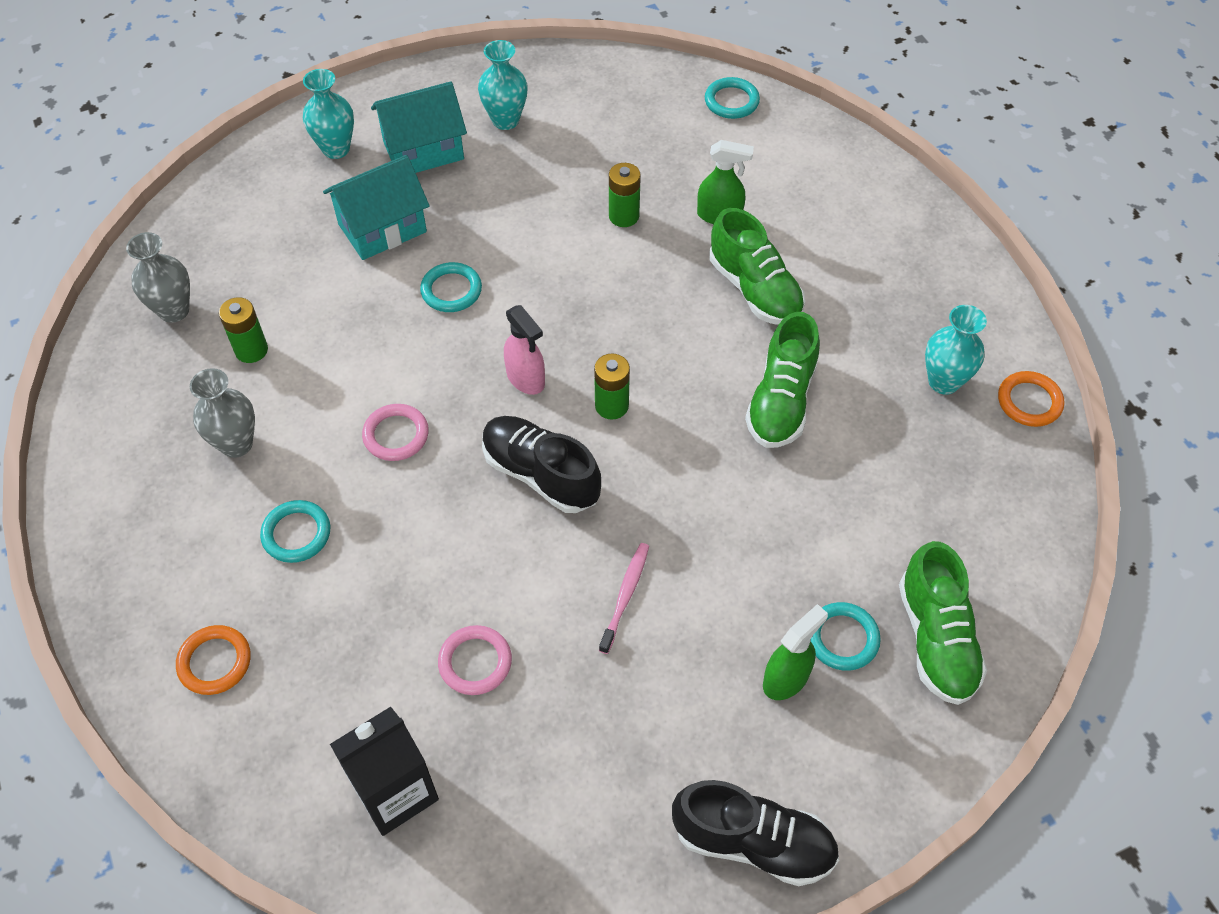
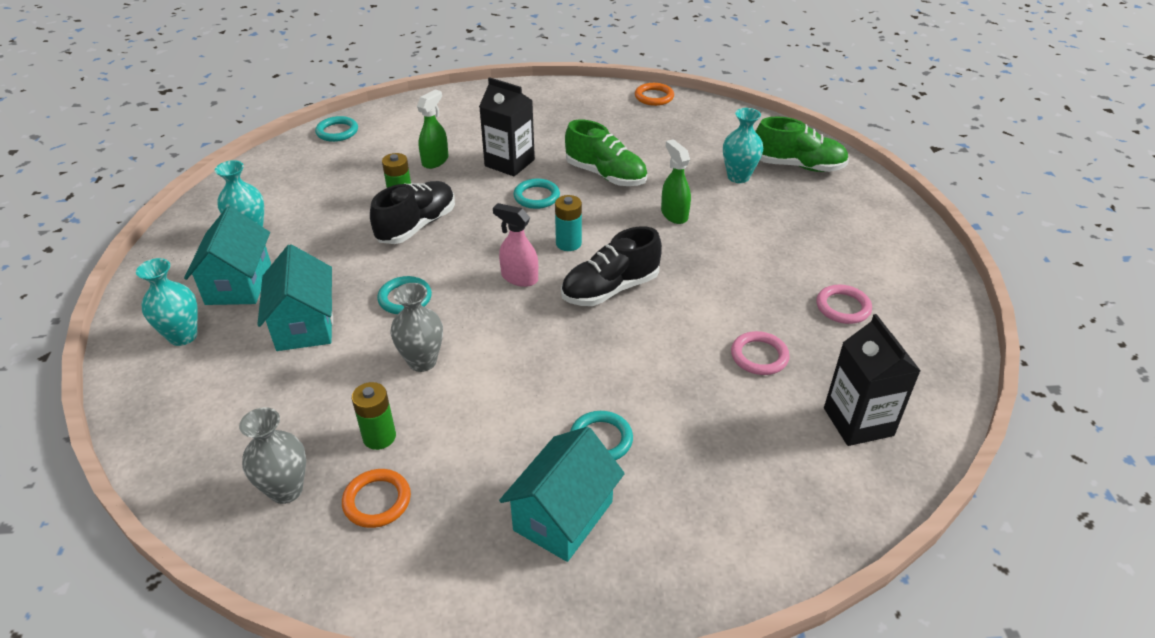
camera: 70 degrees left, 15 degrees down
orange ring [176,625,251,695] -> orange ring moved to [342,469,411,528]
grey vase [190,368,255,458] -> grey vase moved to [390,283,443,372]
pink ring [362,404,429,461] -> pink ring moved to [816,285,872,324]
pink spray bottle [504,305,545,395] -> pink spray bottle turned 135 degrees counterclockwise [493,203,538,287]
green battery [594,353,630,420] -> turquoise battery [555,195,582,251]
pink toothbrush [599,543,649,654] -> none
black shoe [672,780,839,886] -> black shoe moved to [370,181,455,244]
green shoe [709,208,805,325] -> black carton [479,77,535,176]
green spray bottle [763,604,828,700] -> green spray bottle moved to [661,139,691,224]
turquoise ring [811,602,881,671] -> turquoise ring moved to [513,179,560,209]
turquoise vase [925,305,987,395] -> turquoise vase moved to [723,108,763,183]
none -> turquoise house [499,427,625,562]

